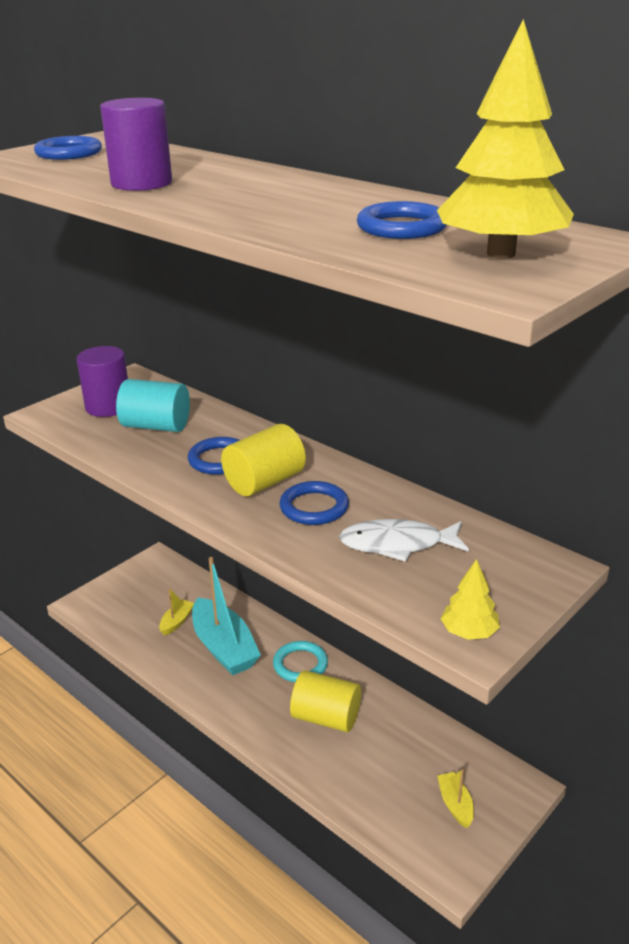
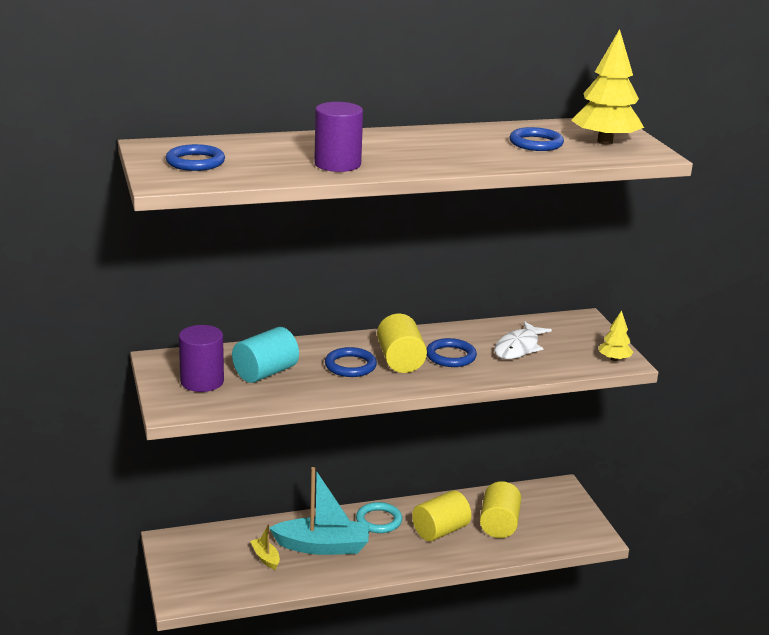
camera: 60 degrees left, 5 degrees down
yellow boat [437,769,474,828] -> none
none -> yellow cylinder [480,481,521,538]

